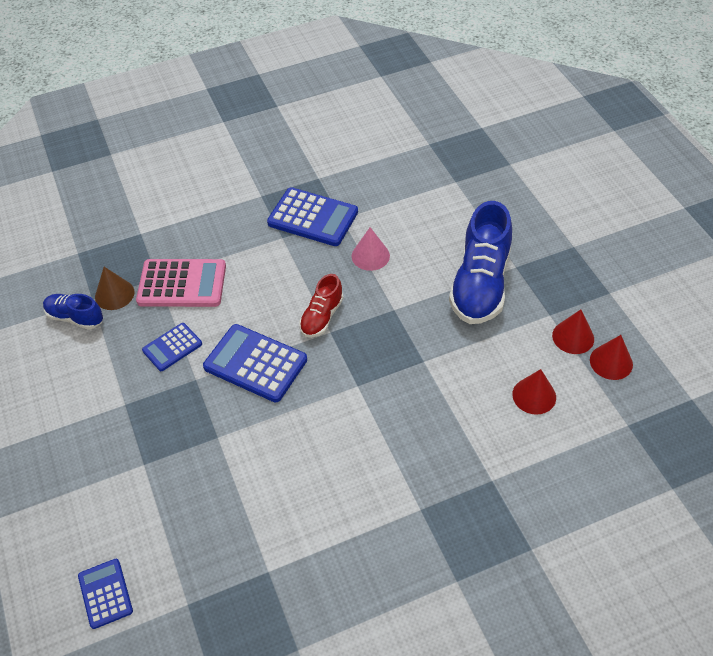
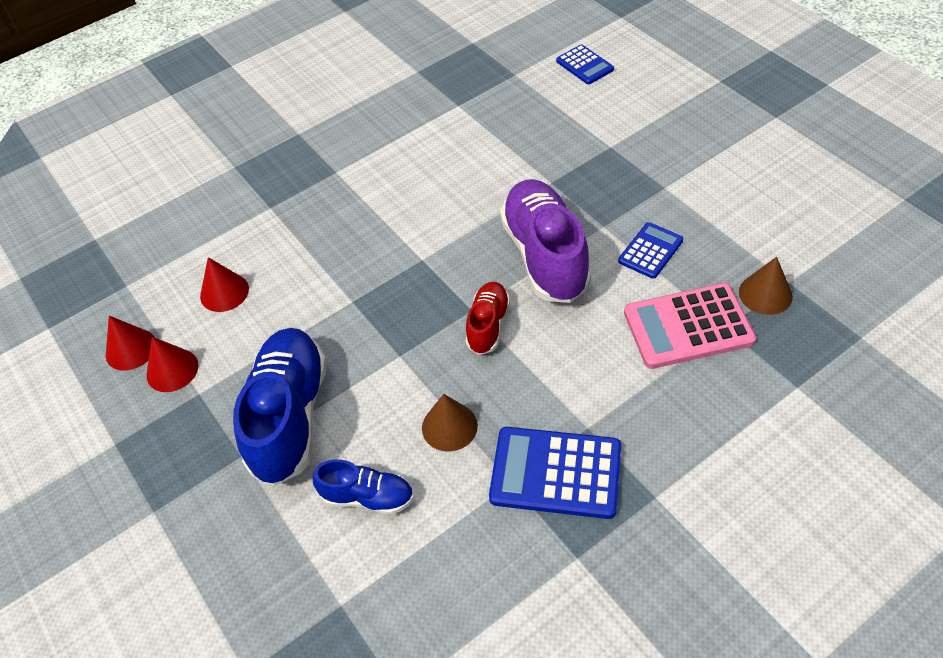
camera: 170 degrees right, 0 degrees up
blue shoe [43,294,103,330] -> blue shoe moved to [313,459,414,515]
blue calculator [203,324,307,402] -> purple shoe [500,179,591,303]
pink cone [351,227,390,271] -> brown cone [422,394,478,452]

